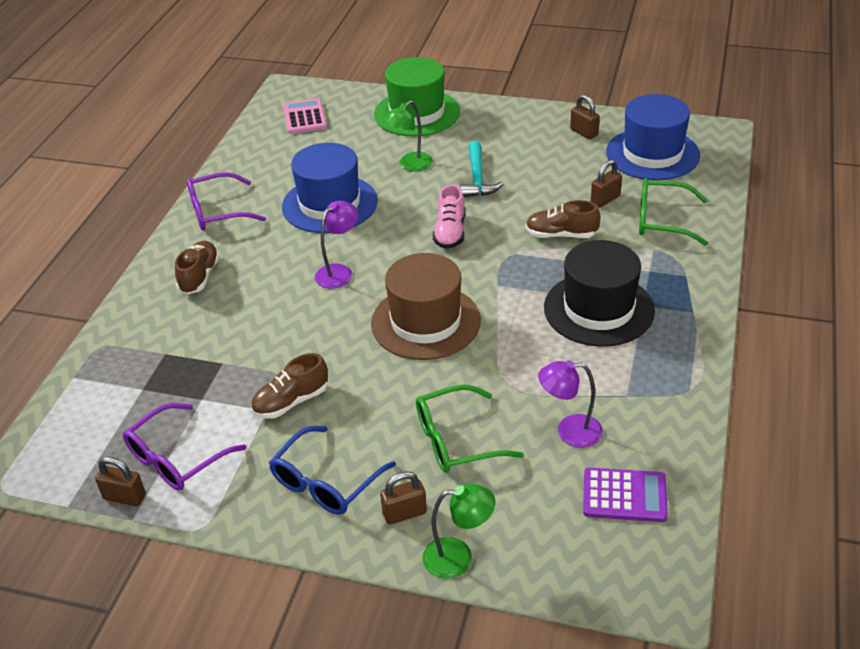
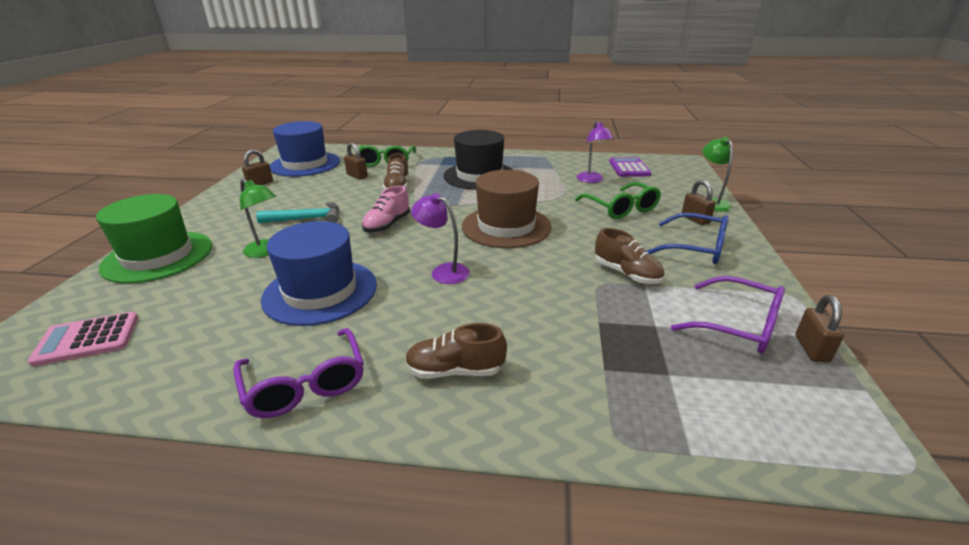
camera: 100 degrees left, 10 degrees down
pink shoe [433,184,465,249] -> pink shoe turned 120 degrees clockwise [362,186,410,233]

